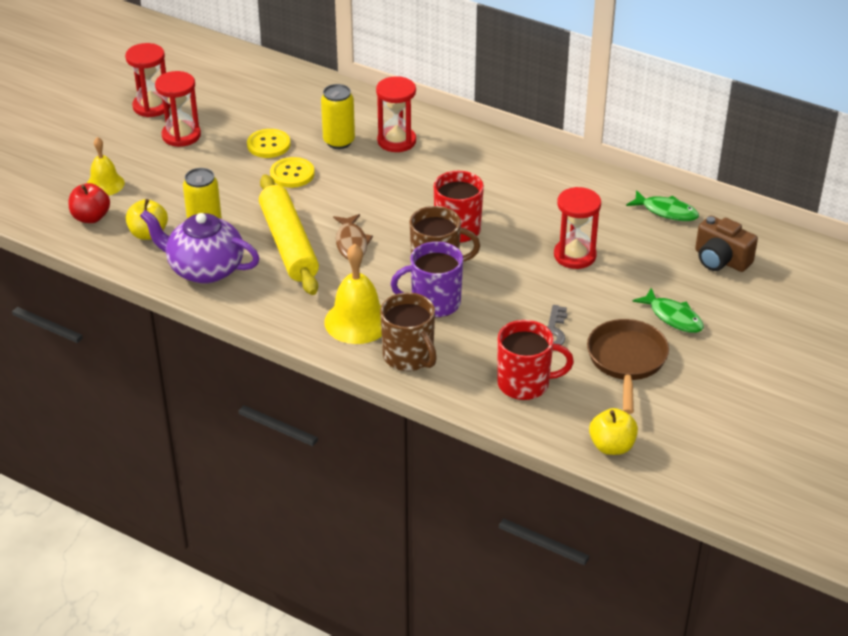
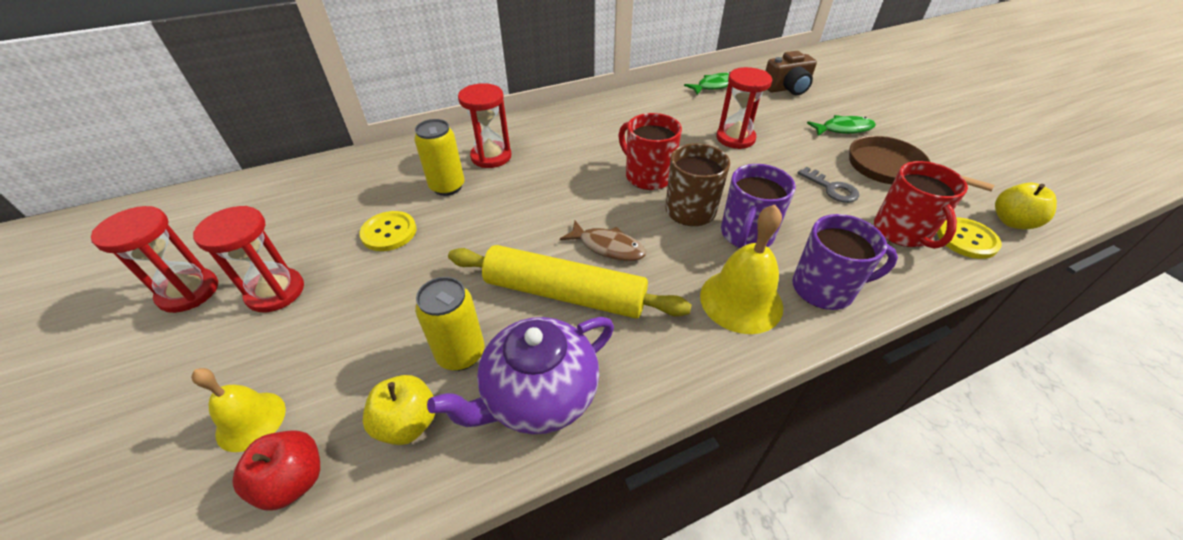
camera: 55 degrees left, 5 degrees up
yellow button [270,157,315,188] -> yellow button moved to [937,218,1002,259]
brown mug [380,292,437,371] -> purple mug [792,214,898,310]
red mug [497,320,574,400] -> red mug turned 135 degrees clockwise [874,161,968,249]

